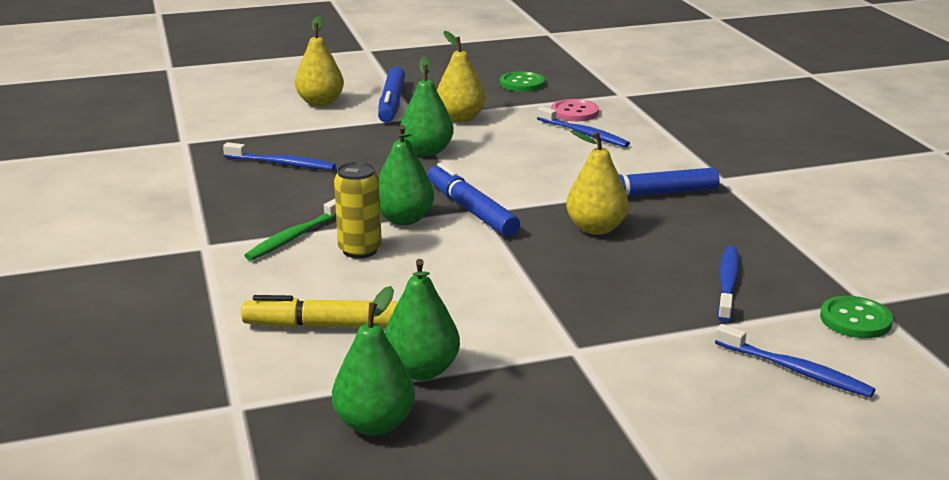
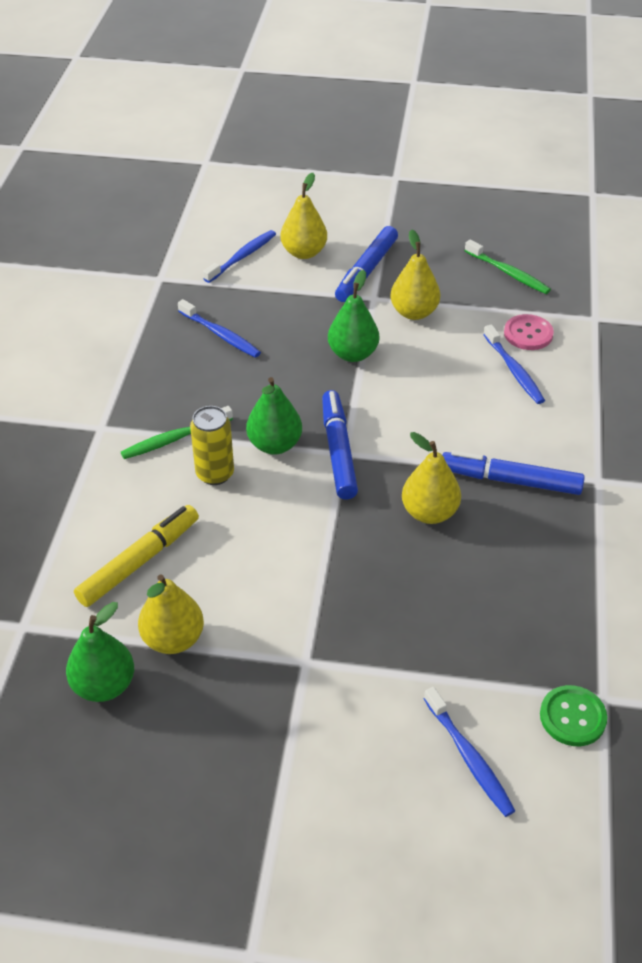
camera: 25 degrees right, 20 degrees up
yellow marker [241,295,398,328] -> yellow marker turned 105 degrees clockwise [74,505,199,607]
green pear [385,259,460,380] -> yellow pear [138,574,204,654]
green button [500,71,545,92] -> green toothbrush [465,240,551,294]
blue toothbrush [717,246,739,322] -> blue toothbrush moved to [203,230,276,283]

